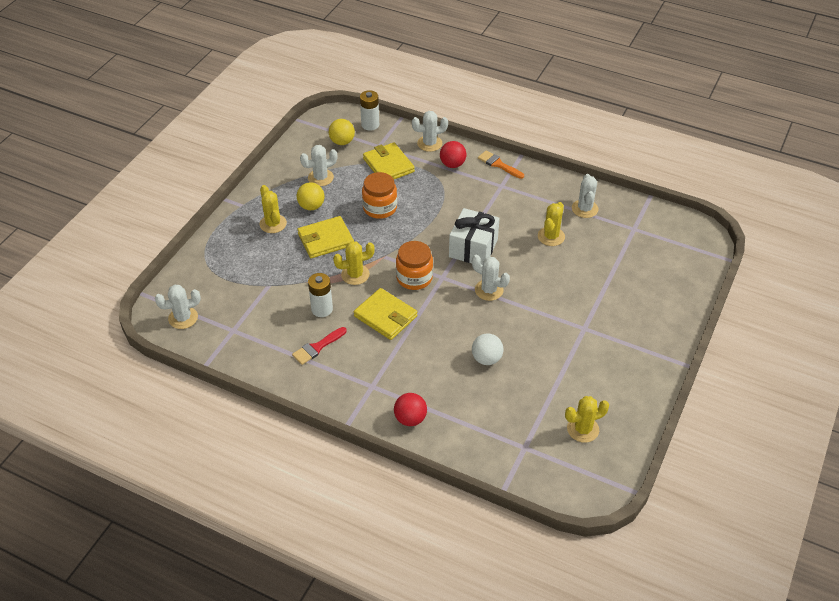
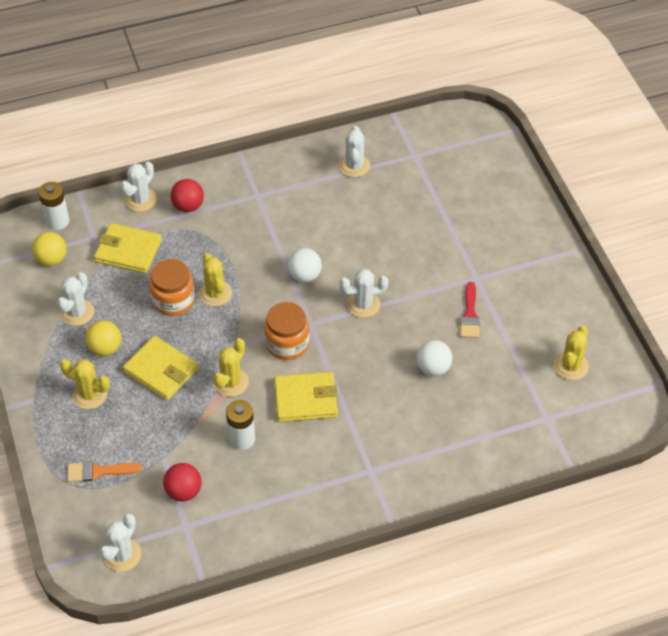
camera: 45 degrees left, 5 degrees up
red brush [292,327,346,365] -> red brush moved to [460,282,480,338]
yellow wallet [297,216,354,258] -> yellow wallet turned 75 degrees counterclockwise [123,336,199,400]
red ball [394,393,427,426] -> red ball moved to [163,463,202,501]
white gift [449,208,500,265] -> white ball [287,248,322,283]
orange brush [478,150,524,179] -> orange brush moved to [67,461,142,482]
yellow cactus [538,202,565,246] -> yellow cactus moved to [199,253,232,306]
white cactus [572,174,599,218] -> white cactus turned 45 degrees clockwise [339,126,370,177]

